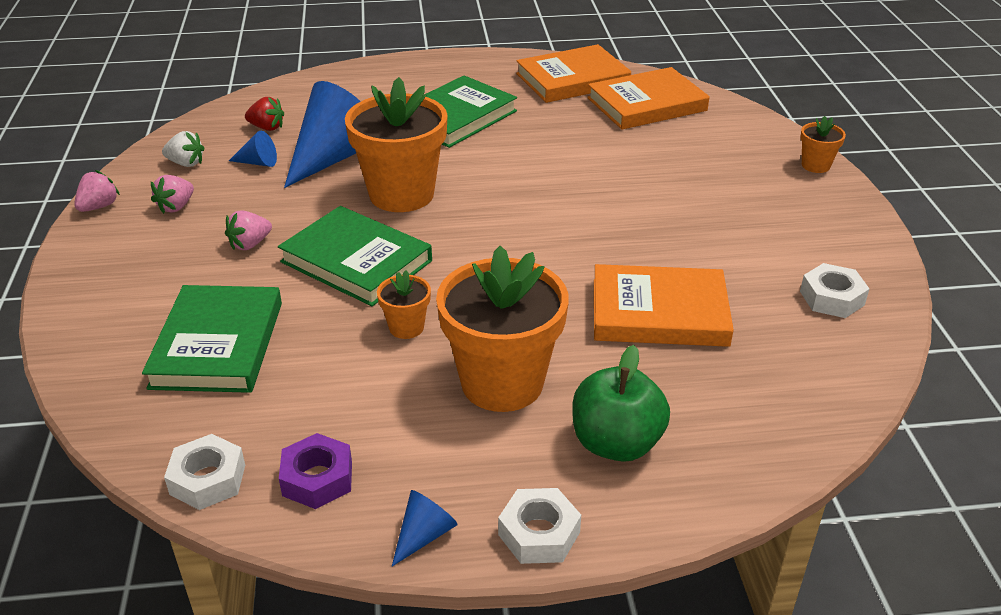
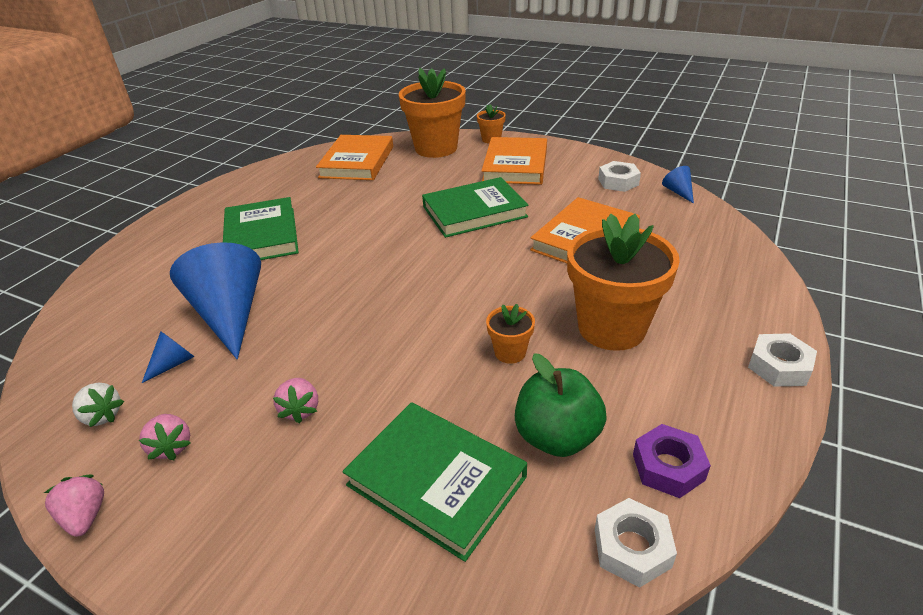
camera: 55 degrees left, 0 degrees up
white strawberry [162,131,205,167] -> white strawberry turned 75 degrees clockwise [72,383,124,427]
red strawberry [245,97,284,131] -> none
green book [278,206,432,306] -> green book moved to [422,177,529,238]
orange flower pot [345,77,448,212] -> orange flower pot moved to [399,68,466,158]
blue cone [392,490,458,566] -> blue cone moved to [662,166,694,204]
orange book [516,44,631,103] -> orange book moved to [481,137,547,185]
green apple [572,345,670,462] -> green apple moved to [515,353,607,457]

